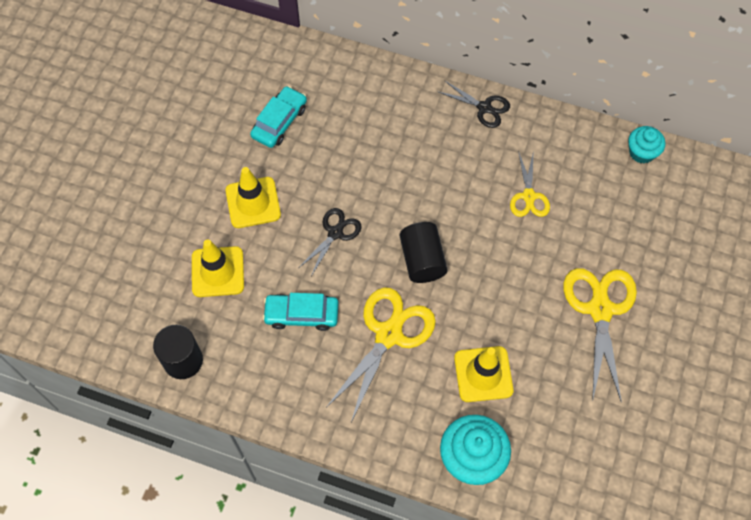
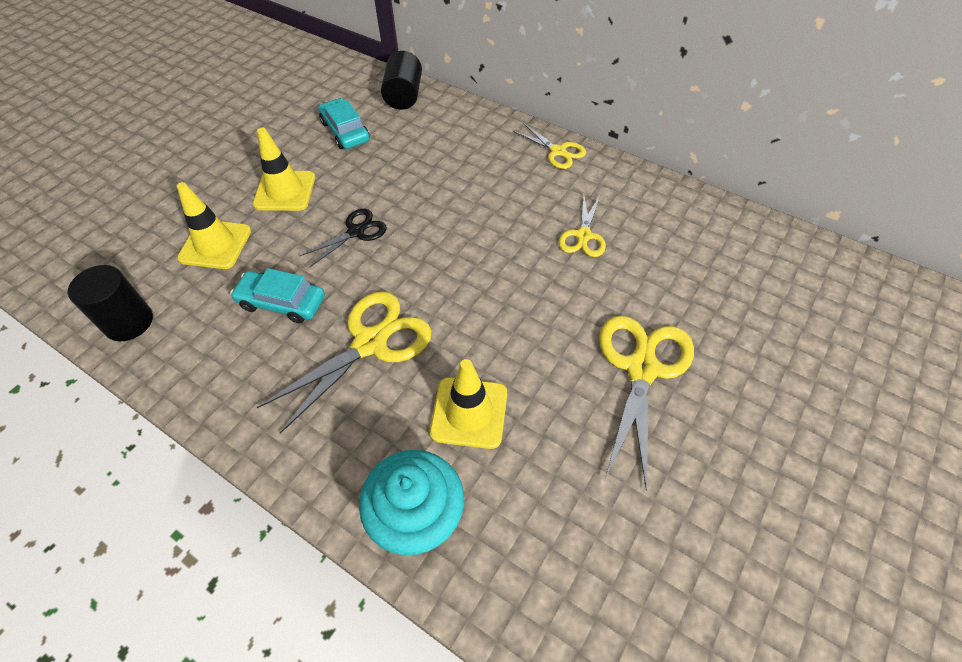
camera: 15 degrees right, 10 degrees down
turquoise car [250,86,307,148] -> turquoise car turned 75 degrees counterclockwise [318,98,370,149]
black cylinder [400,222,448,283] -> black cylinder moved to [381,51,422,110]
black scissors [437,80,510,128] -> yellow scissors [513,123,586,169]
turquoise cupcake [628,126,665,164] -> none

